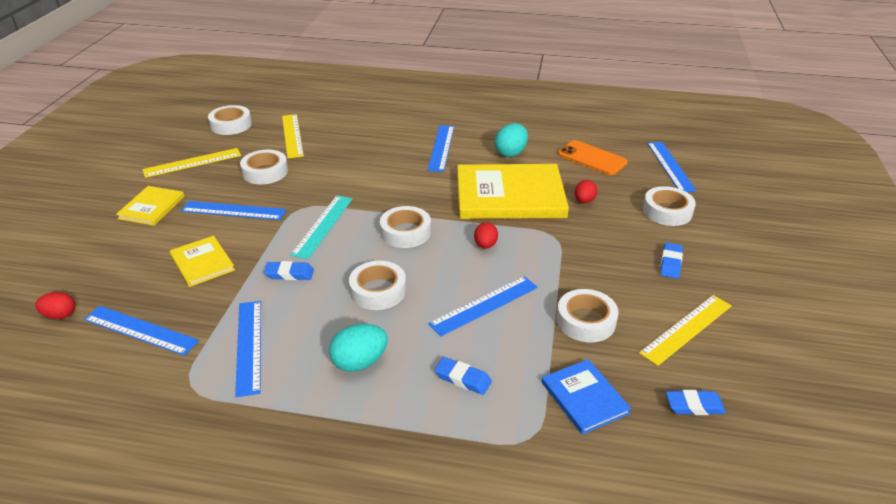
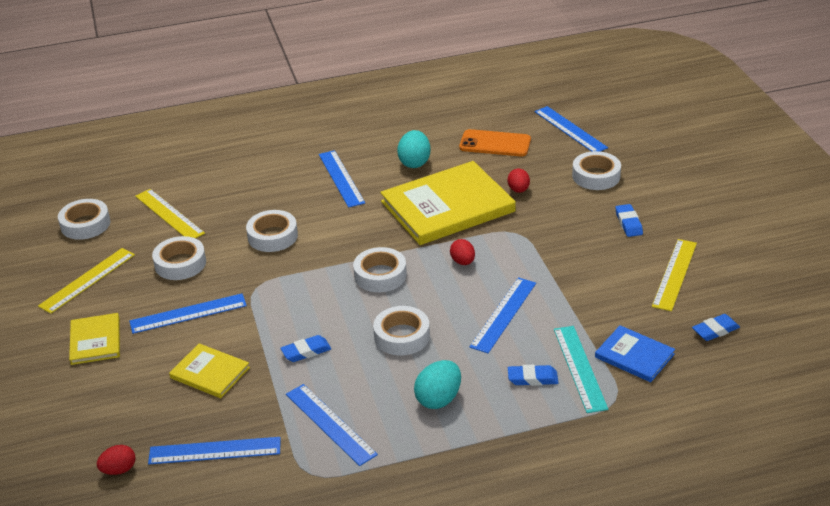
camera: 25 degrees left, 0 degrees up
turquoise ruler [290,195,352,259] -> turquoise ruler moved to [554,326,608,413]
white tape [556,289,618,342] -> white tape moved to [246,210,298,252]

